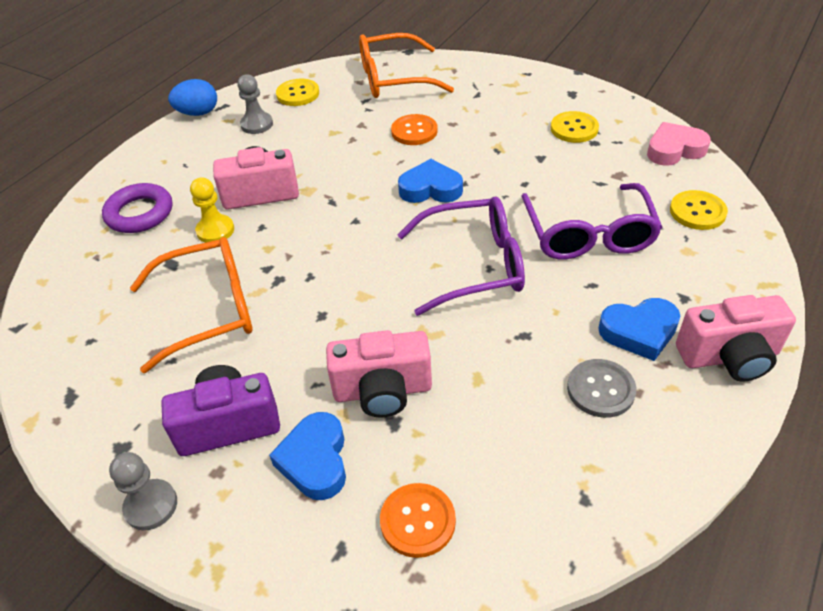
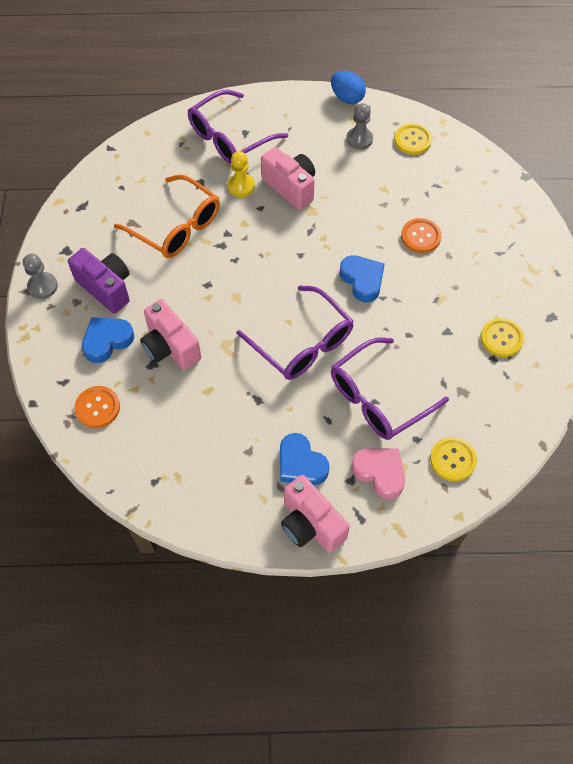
camera: 55 degrees right, 15 degrees up
purple ring [102,183,172,233] -> purple glasses [188,89,288,164]
orange glasses [359,33,454,98] -> none
grey button [567,359,636,418] -> none
pink heart [647,122,711,166] -> pink heart moved to [351,448,405,499]

